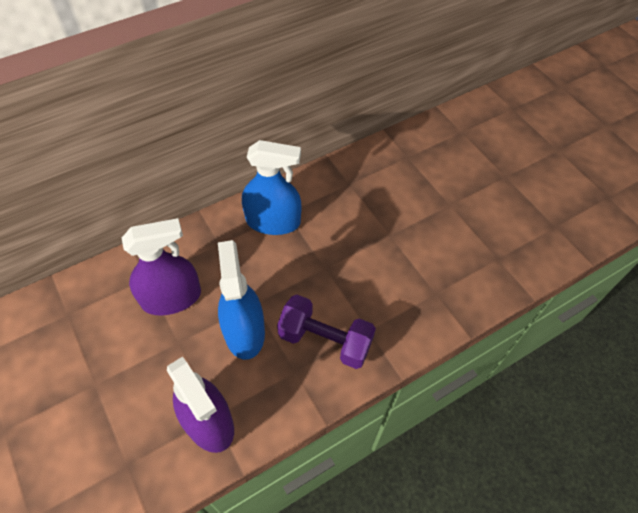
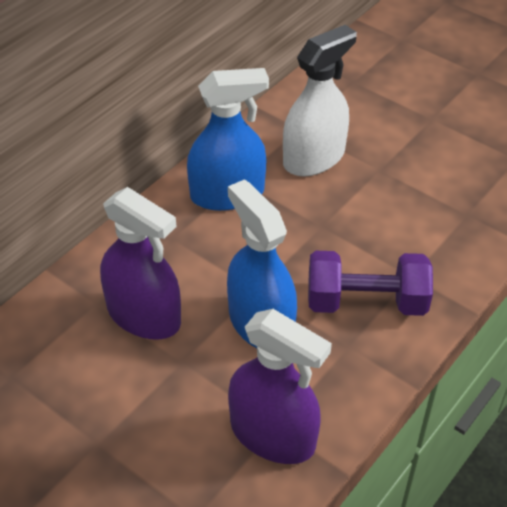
camera: 20 degrees left, 10 degrees down
purple spray bottle [122,218,201,316] -> purple spray bottle turned 75 degrees clockwise [100,187,181,340]
none -> white spray bottle [283,25,357,177]

